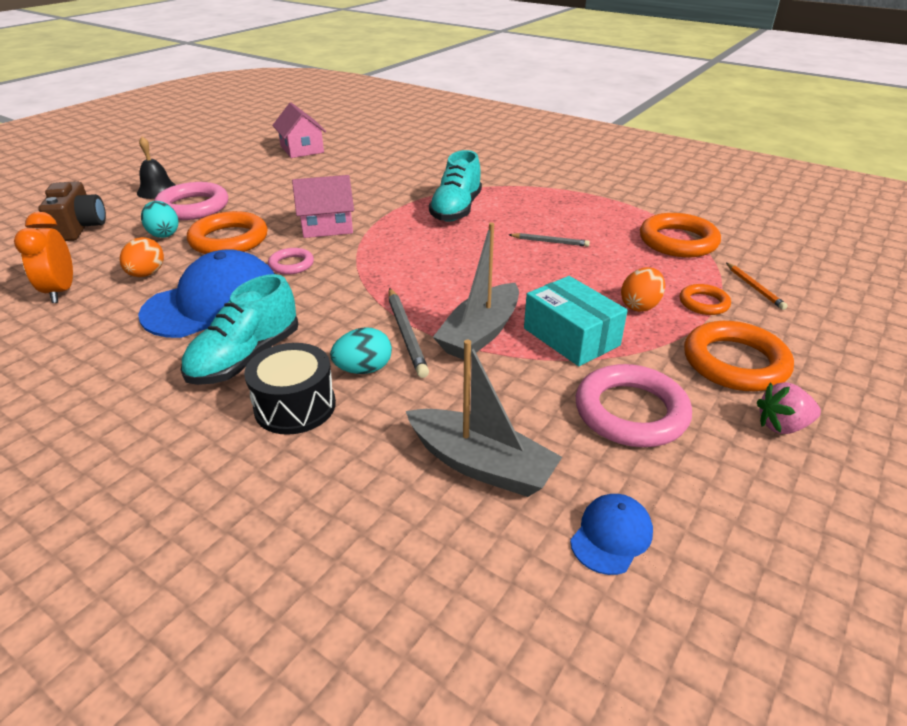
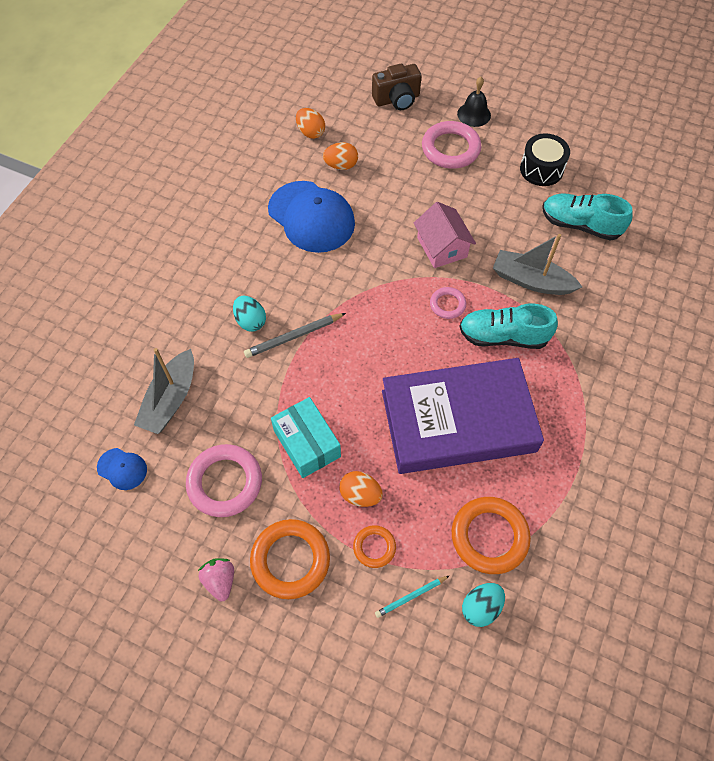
camera: 80 degrees right, 25 degrees up
orange clock [14,212,73,303] -> orange egg [296,108,325,139]
turquoise egg [141,201,178,238] -> turquoise egg moved to [462,583,505,627]
turquoise shoe [180,274,298,385] -> turquoise shoe moved to [543,193,632,241]
orange ring [187,211,268,254] -> none
black drum [244,343,336,435] -> black drum moved to [520,133,570,186]
pink ring [268,248,314,275] -> pink ring moved to [430,287,467,319]
pink house [272,103,327,158] -> none
grey boat [433,222,519,360] -> grey boat moved to [493,234,582,295]
grey pencil [509,233,590,247] -> purple book [382,358,544,474]
turquoise box [524,276,628,366] -> turquoise box turned 75 degrees counterclockwise [271,397,341,478]
orange pencil [726,263,788,310] -> turquoise pencil [375,575,450,618]

